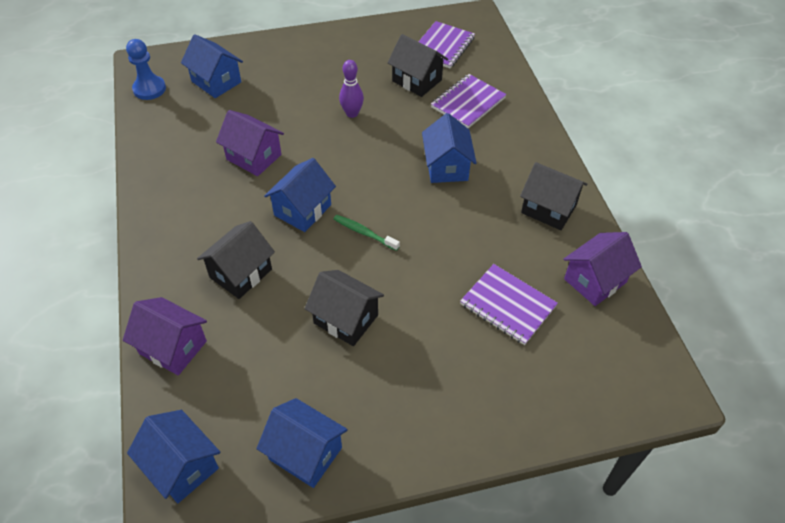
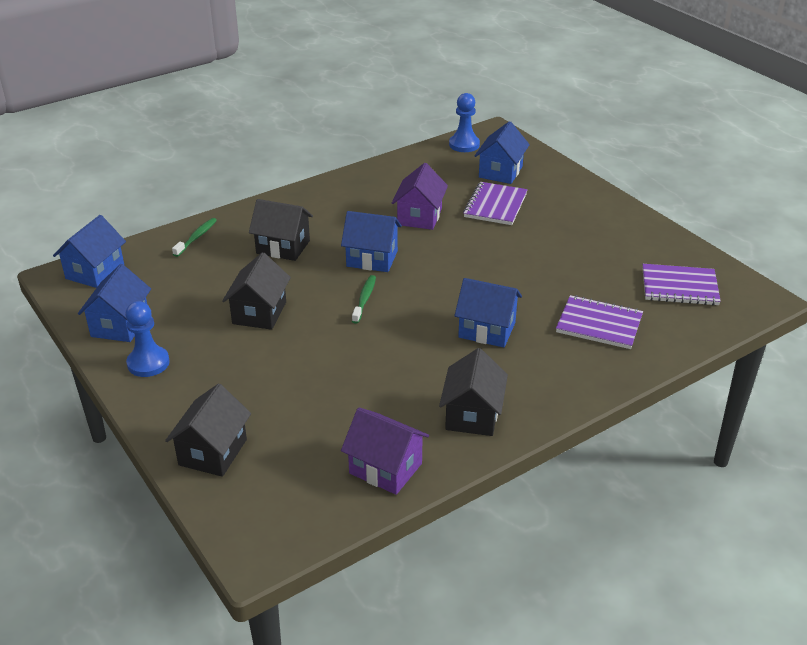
camera: 70 degrees right, 15 degrees down
purple house [123,297,207,375] -> green toothbrush [172,218,217,257]
purple bowling pin [339,60,364,118] -> none
black house [387,34,448,97] -> black house moved to [165,384,251,477]
blue house [422,113,477,183] -> blue house turned 45 degrees clockwise [454,278,522,347]
purple notebook [460,264,558,345] -> purple notebook moved to [463,182,527,225]
none -> blue pawn [125,301,170,377]

